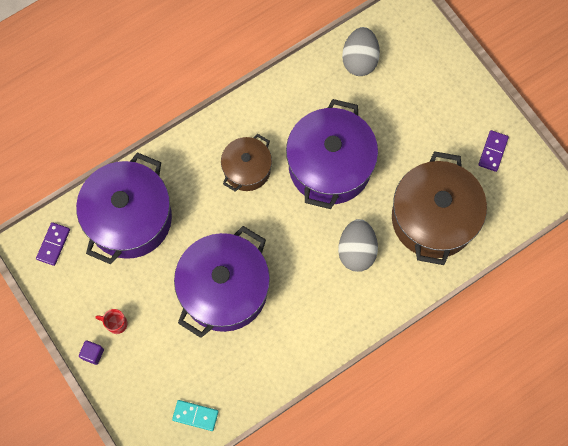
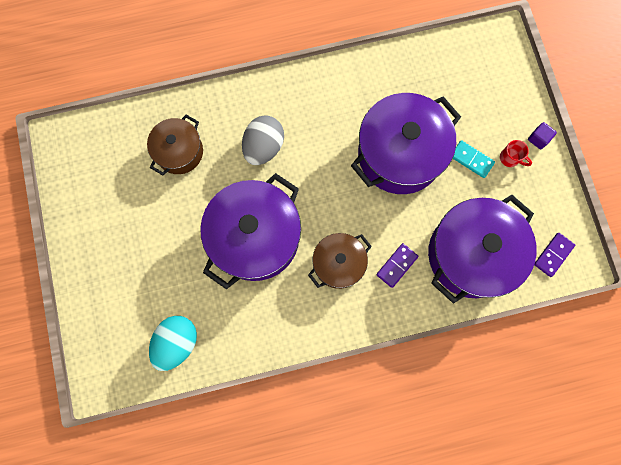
camera: 160 degrees left, 5 degrees up
turquoise domino [172,400,219,431] -> turquoise domino moved to [453,140,495,178]
grey egg [342,27,380,76] -> turquoise egg [149,316,197,371]
brown pot [392,151,487,265] -> brown pot [147,115,203,176], size x0.57
purple domino [478,130,509,172] -> purple domino moved to [376,243,418,288]

